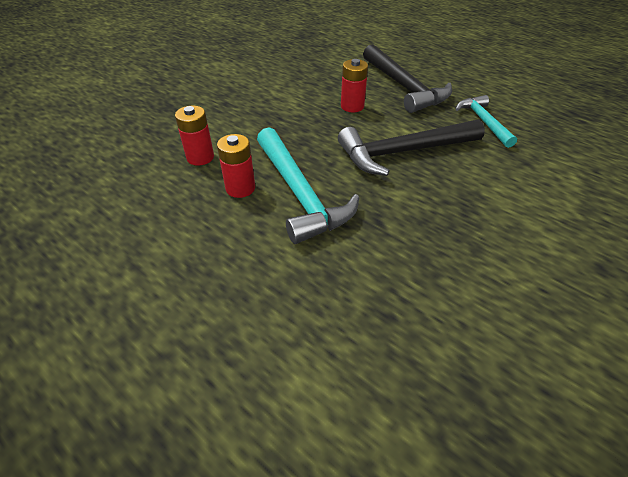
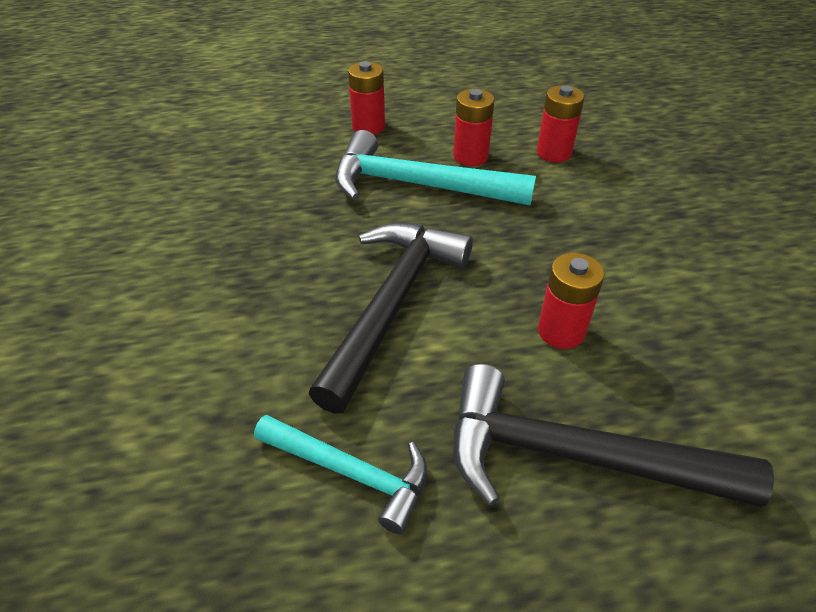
camera: 130 degrees right, 0 degrees up
none -> red battery [348,61,385,135]

